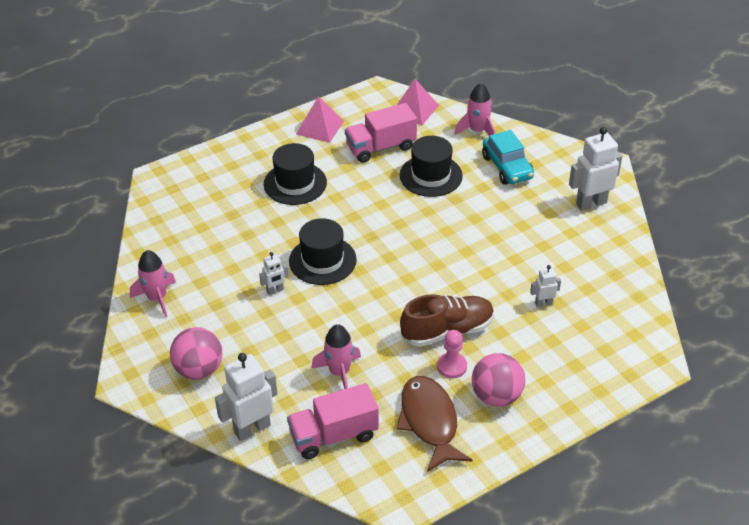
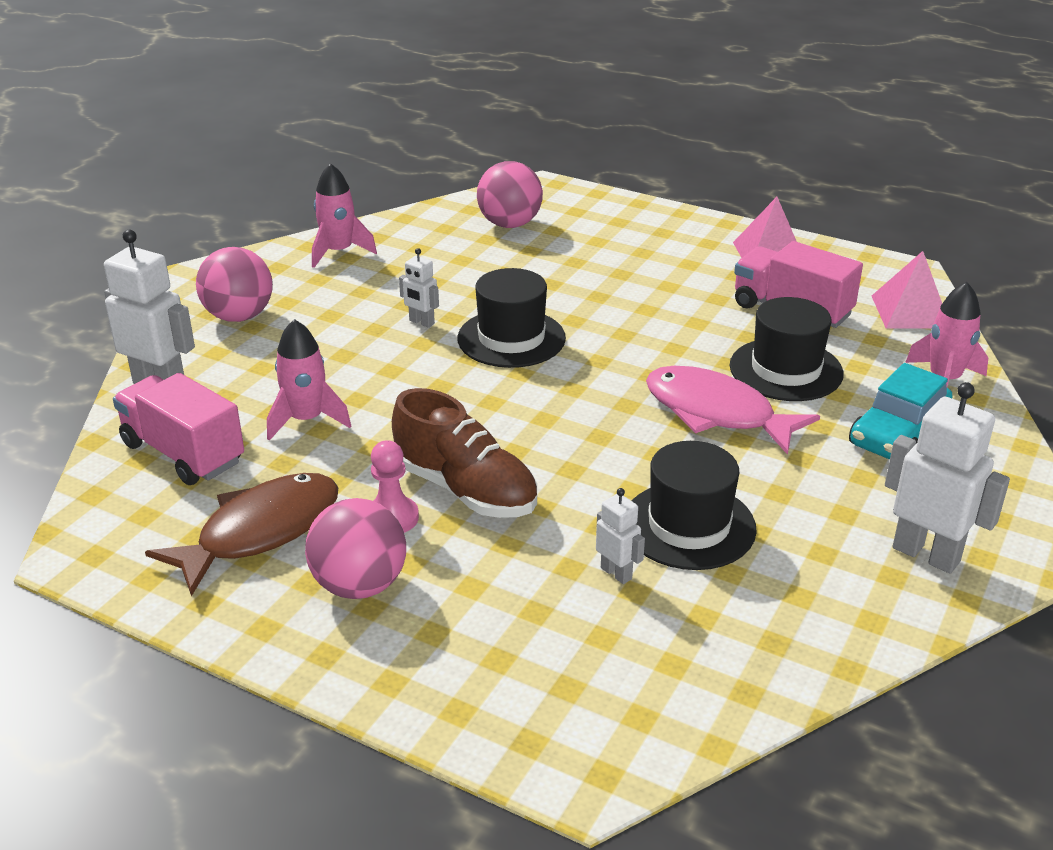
camera: 60 degrees right, 10 degrees down
black hat [264,143,327,205] -> black hat moved to [632,441,757,570]
none -> pink ball [477,161,543,228]
none -> pink fish [646,366,820,455]

